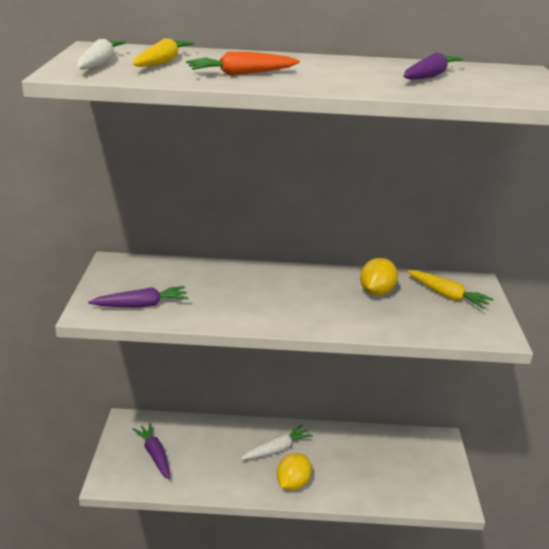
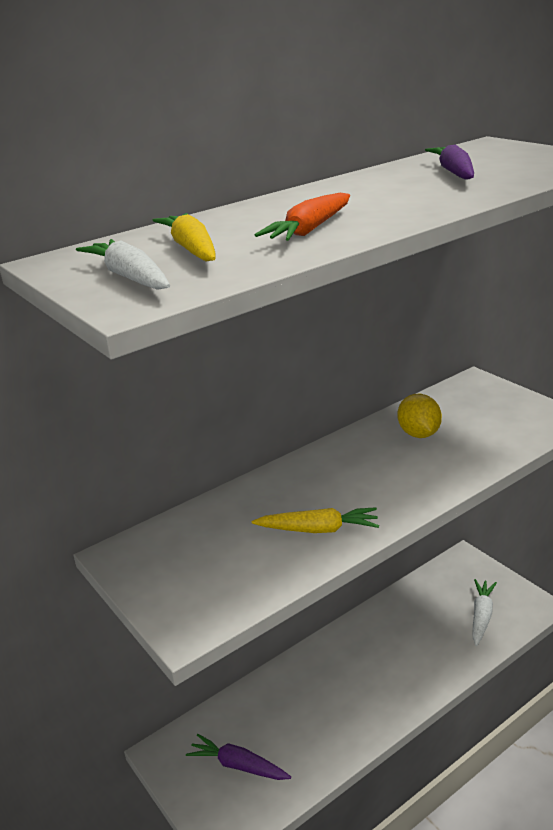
camera: 35 degrees left, 0 degrees up
purple carrot [88,286,189,308] -> none
white carrot [241,425,313,460] -> white carrot moved to [472,579,497,646]
yellow lemon [276,453,312,490] -> none
yellow carrot [407,270,494,309] -> yellow carrot moved to [252,507,379,533]

